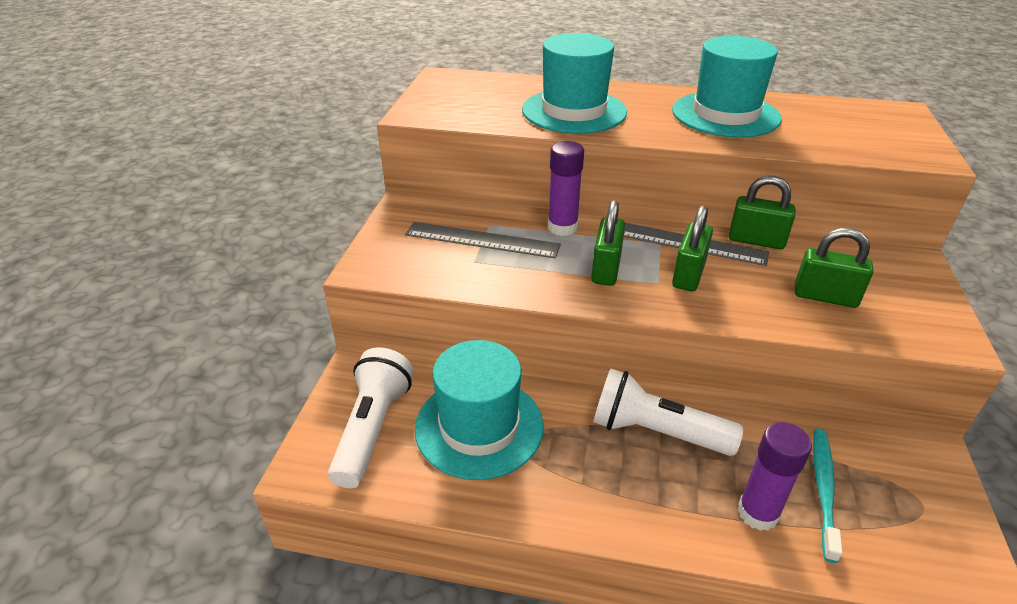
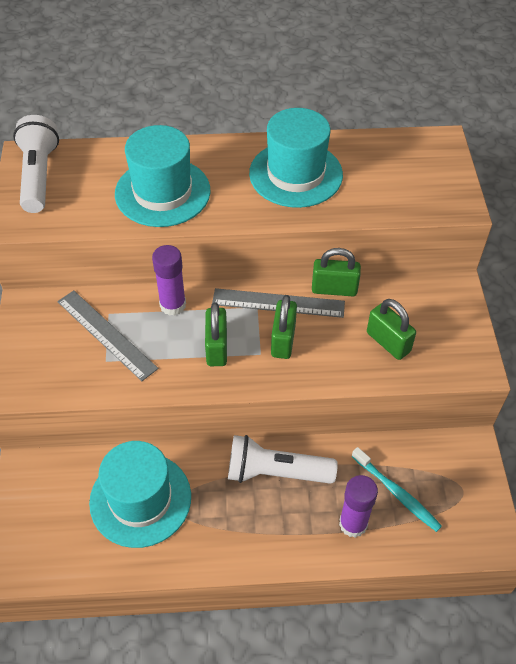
camera: 15 degrees left, 15 degrees up
white flashlight [328,347,413,488] -> white flashlight moved to [13,115,59,213]
grey ruler [405,222,561,258] -> grey ruler turned 45 degrees clockwise [57,290,159,381]
green padlock [795,228,873,308] -> green padlock turned 45 degrees clockwise [367,299,416,360]
turquoise toothbrush [813,429,843,563] -> turquoise toothbrush turned 135 degrees clockwise [352,447,442,532]

